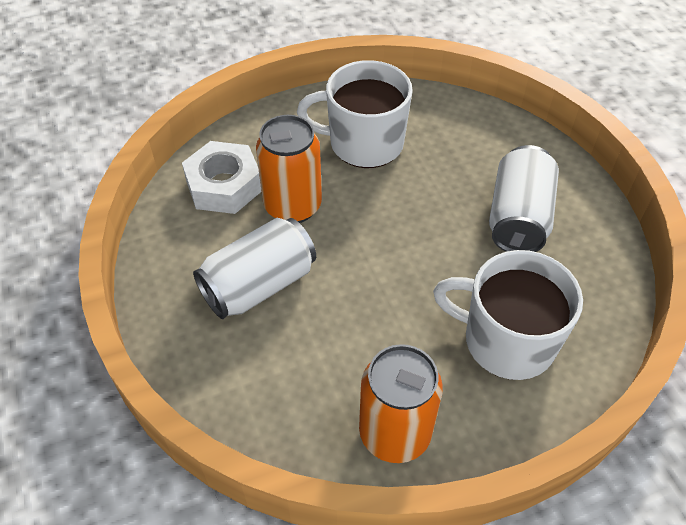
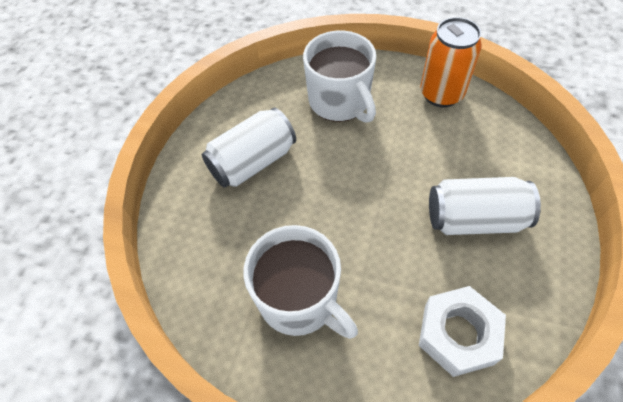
camera: 140 degrees left, 5 degrees up
orange can [256,115,322,223] -> none

